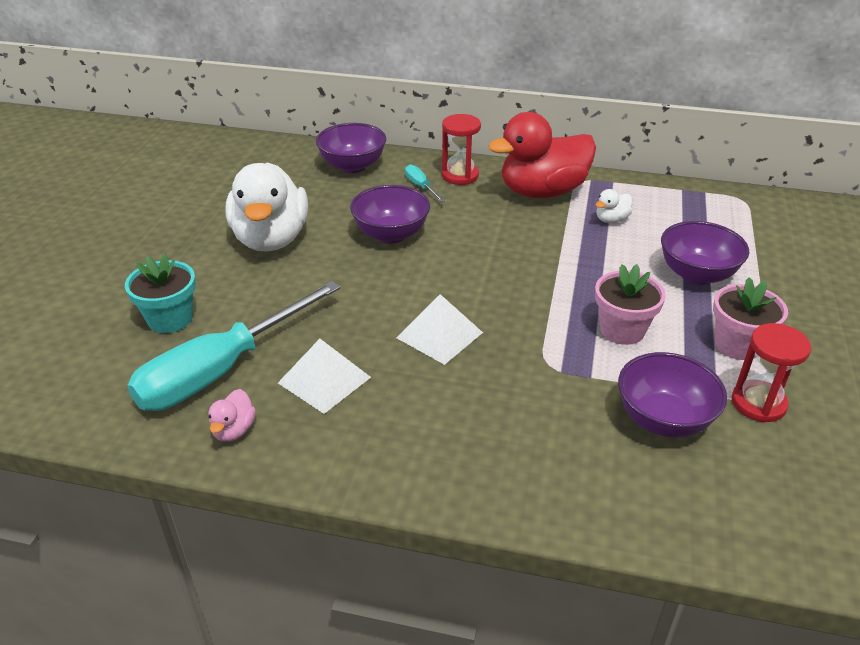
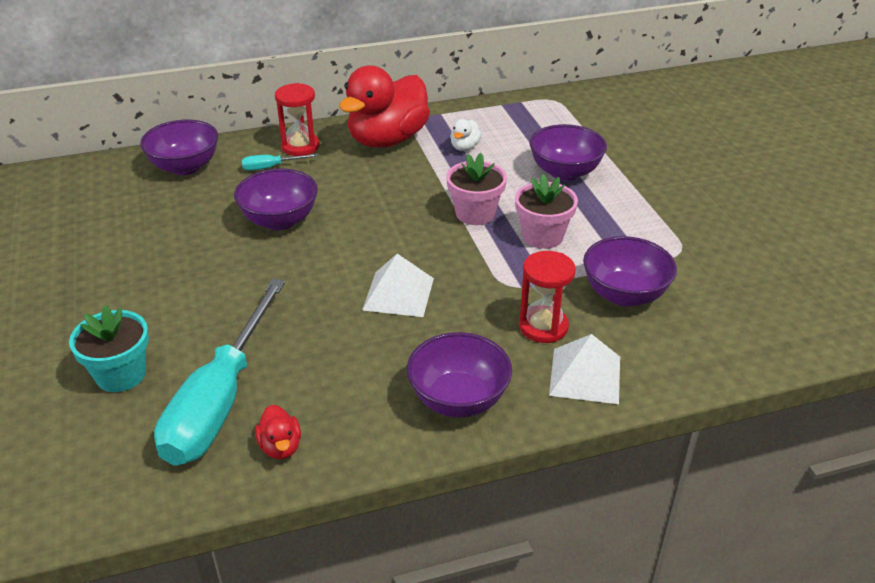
camera: 30 degrees left, 0 degrees up
pink duck [208,389,256,442] -> red duck [255,405,301,459]
white duck [225,162,308,252] -> none
white pyramid [278,339,371,414] -> white pyramid moved to [549,334,620,404]
turquoise screwdriver [405,164,445,202] -> turquoise screwdriver turned 45 degrees counterclockwise [242,154,318,171]
pink flower pot [713,277,788,360] -> pink flower pot moved to [446,153,507,225]
red hourglass [732,323,811,422] -> red hourglass moved to [519,251,576,343]
none -> purple bowl [407,332,512,417]

